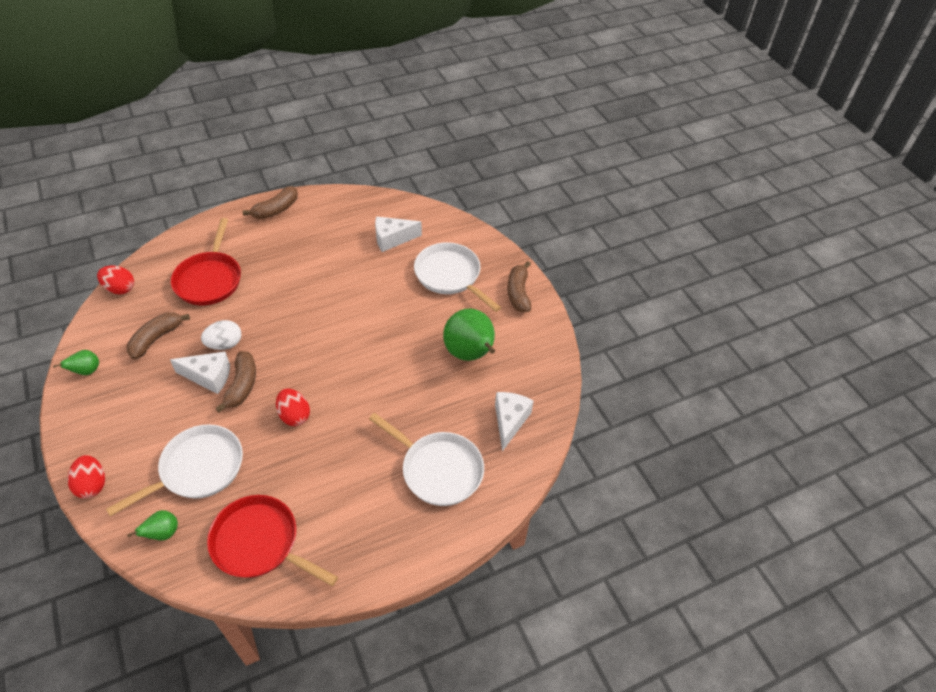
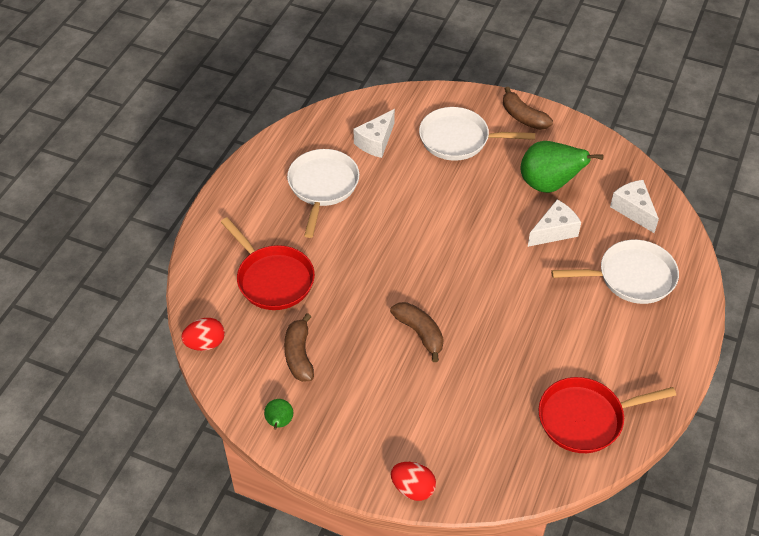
camera: 40 degrees left, 0 degrees up
white pan [106,424,243,516] -> white pan moved to [287,149,359,238]
green pear [127,510,178,540] -> none
white cheese [170,352,230,394] -> white cheese moved to [528,199,581,247]
white egg [201,320,242,350] -> none
brown banana [243,186,298,219] -> none
red egg [276,388,310,426] -> none

